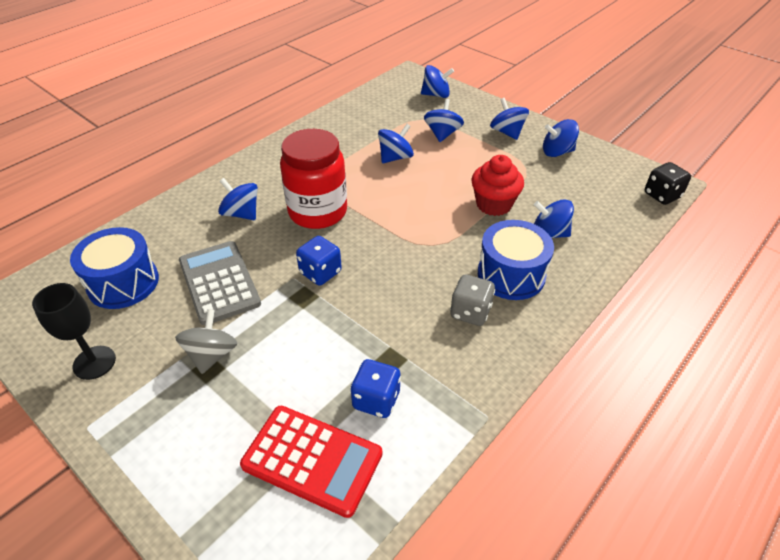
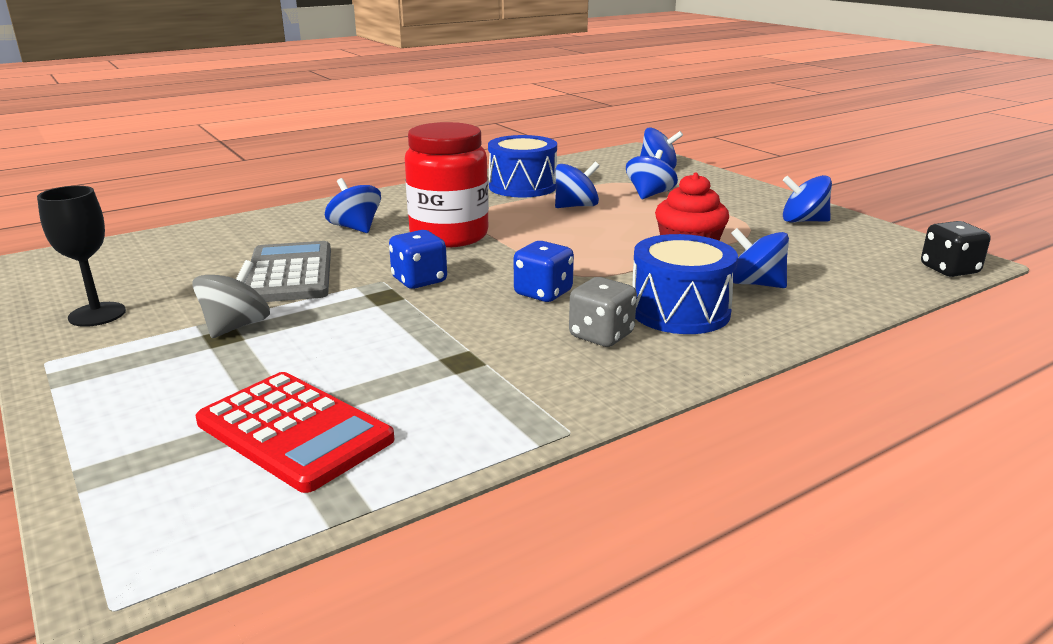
camera: 15 degrees right, 20 degrees down
blue drum [70,227,159,309] -> blue drum moved to [488,135,557,197]
blue dice [351,359,401,418] -> blue dice moved to [514,241,574,302]
blue spinning top [490,98,529,140] -> none

